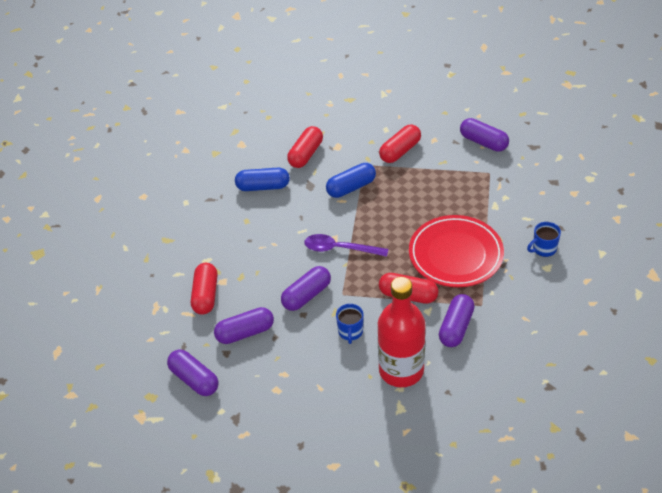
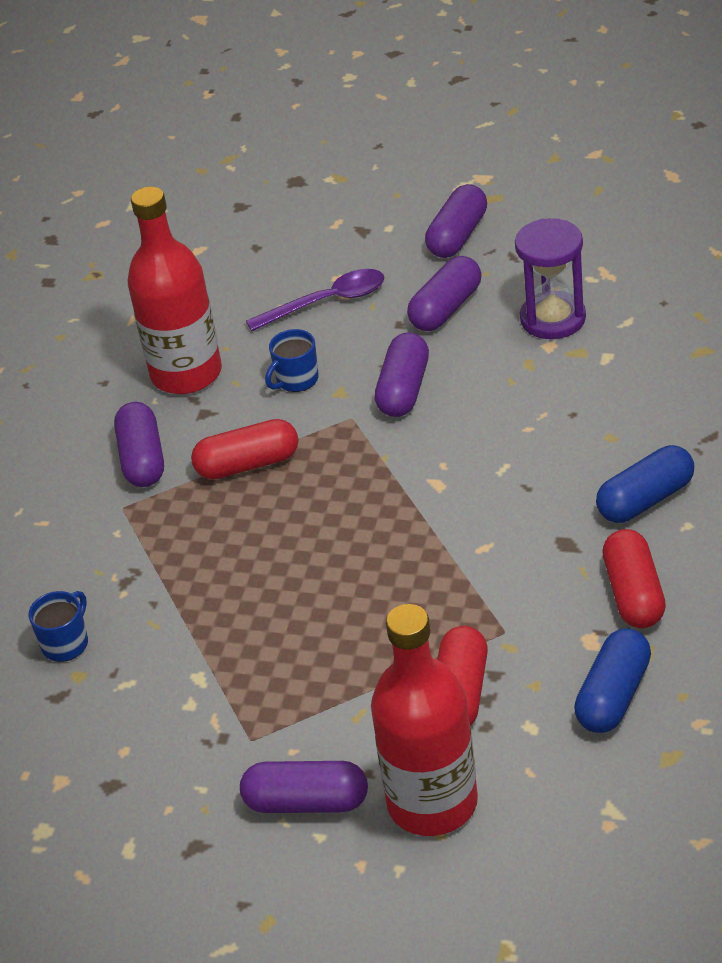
camera: 150 degrees right, 5 degrees down
purple capsule [167,350,218,396] -> purple capsule turned 75 degrees counterclockwise [425,184,487,258]
red capsule [191,263,218,315] -> purple hourglass [515,218,586,339]
purple spoon [304,234,388,257] -> purple spoon moved to [246,269,384,331]
blue capsule [326,163,376,198] -> blue capsule moved to [574,629,651,733]
blue mug [336,304,364,344] -> blue mug turned 105 degrees counterclockwise [265,329,319,392]
red plate [409,215,504,287] -> none
none -> red bottle [371,604,478,836]

